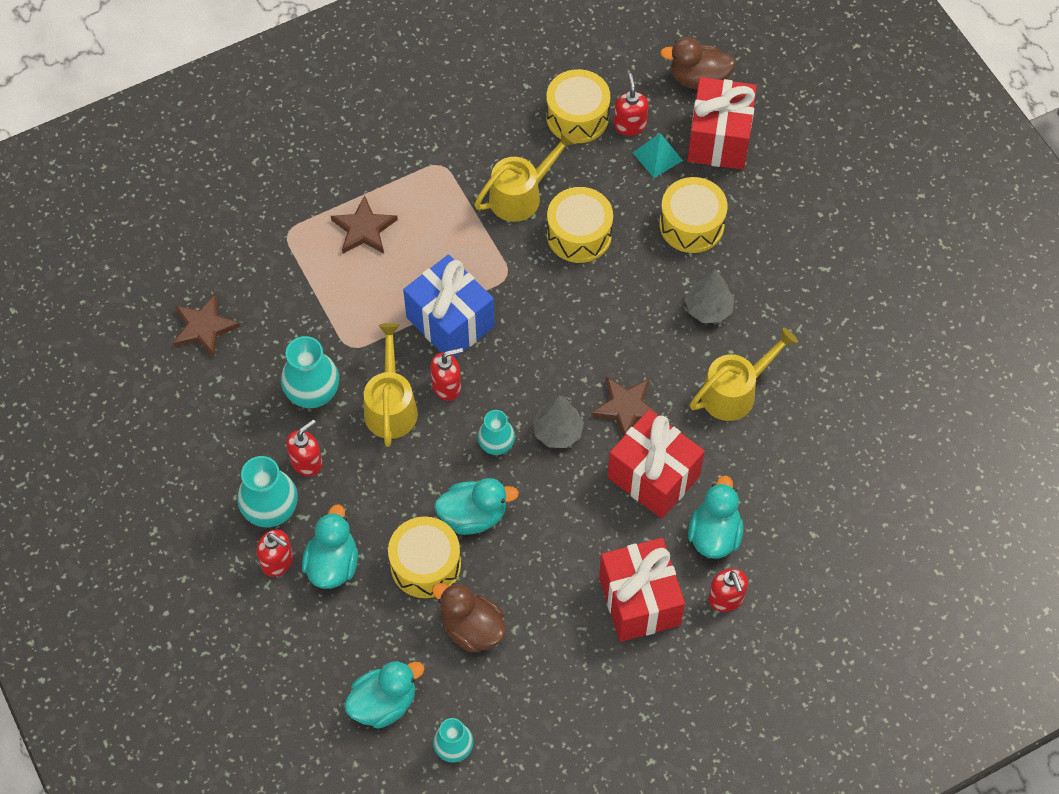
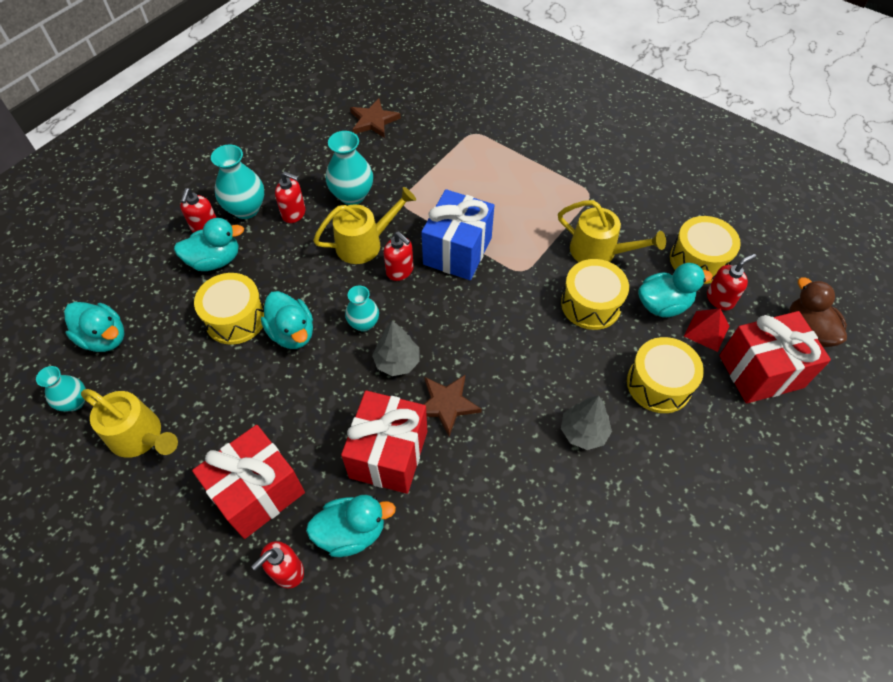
camera: 65 degrees right, 5 degrees down
brown star [331,195,398,254] -> none
brown duck [432,583,506,652] -> none
turquoise pyramid [633,133,683,178] -> red pyramid [684,308,729,352]
yellow watering can [690,327,798,421] -> yellow watering can moved to [81,389,178,458]
none -> turquoise duck [638,263,713,317]

